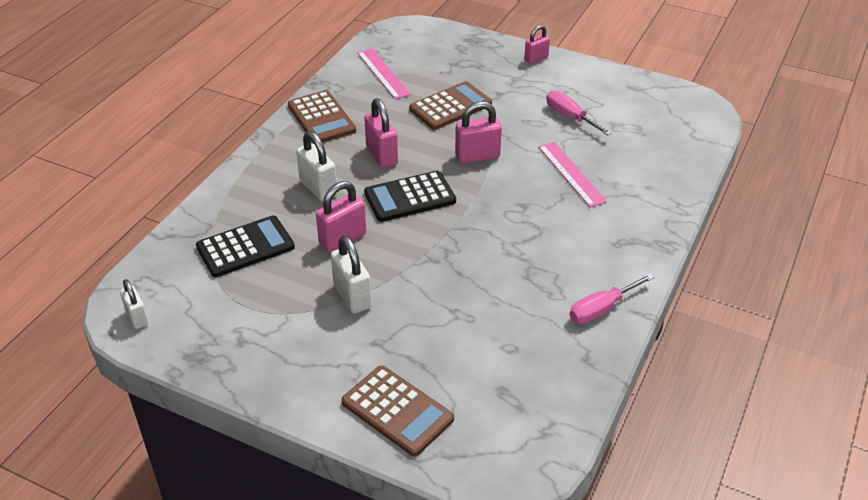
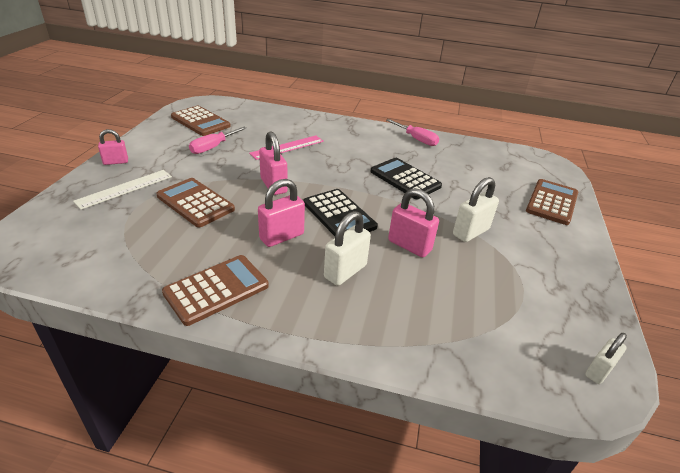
camera: 105 degrees left, 5 degrees down
black calculator [196,215,295,277] -> black calculator moved to [370,158,442,199]
pink ruler [357,49,411,99] -> none
pink padlock [524,25,550,64] -> pink padlock turned 60 degrees counterclockwise [98,129,128,165]
none -> white ruler [73,170,172,210]
none -> brown calculator [171,106,231,136]

